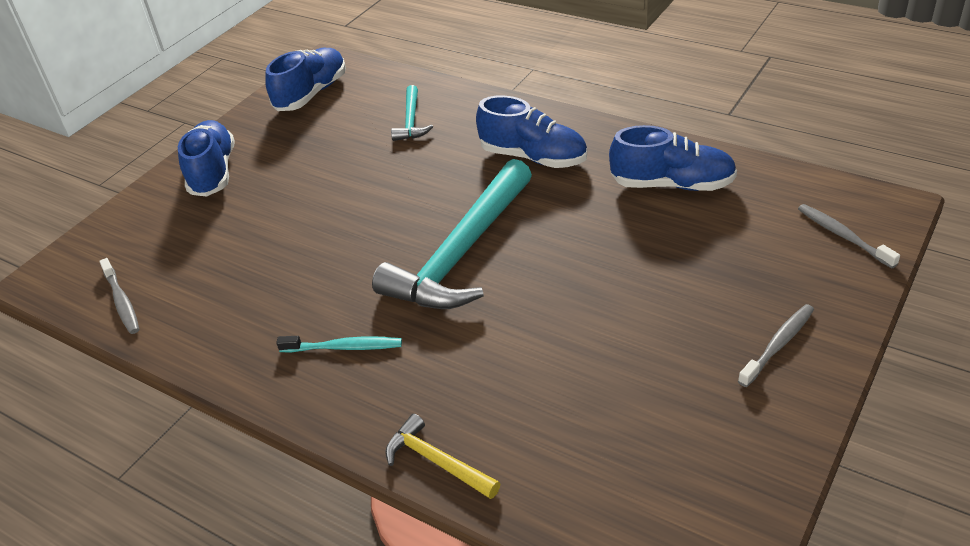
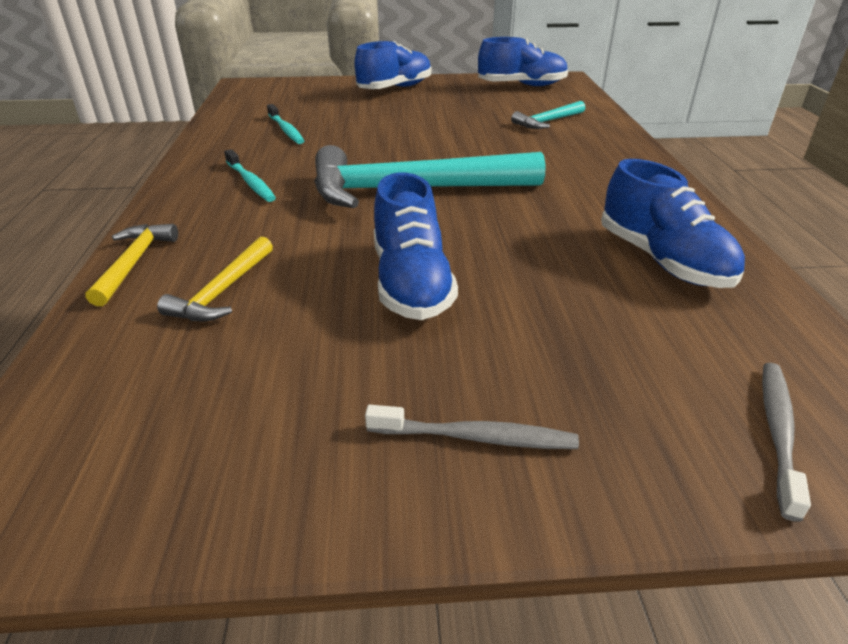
camera: 50 degrees right, 5 degrees down
grey toothbrush [99,258,139,334] -> none
blue shoe [476,96,587,168] -> blue shoe moved to [374,172,458,320]
none -> yellow hammer [157,237,273,321]
none -> turquoise toothbrush [267,104,304,144]

